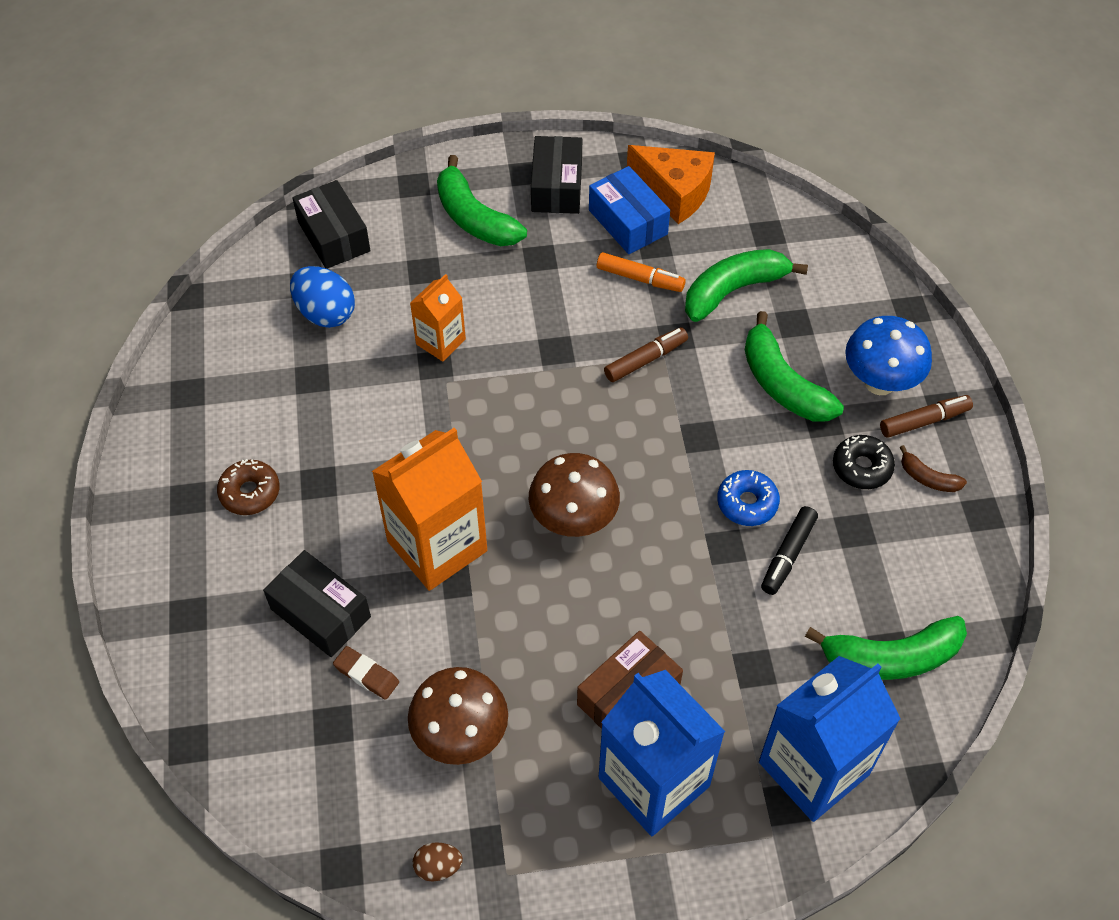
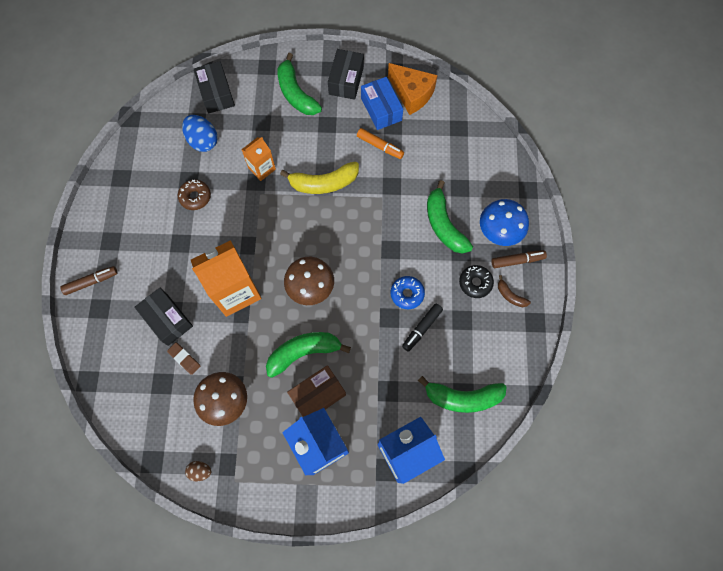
camera: 10 degrees right, 15 degrees up
brown donut [217,459,280,515] -> brown donut moved to [178,180,211,210]
brown marker [604,327,688,382] -> brown marker moved to [60,266,118,295]
green banana [685,249,808,322] -> green banana moved to [266,332,351,378]
none -> yellow banana [280,162,359,194]

